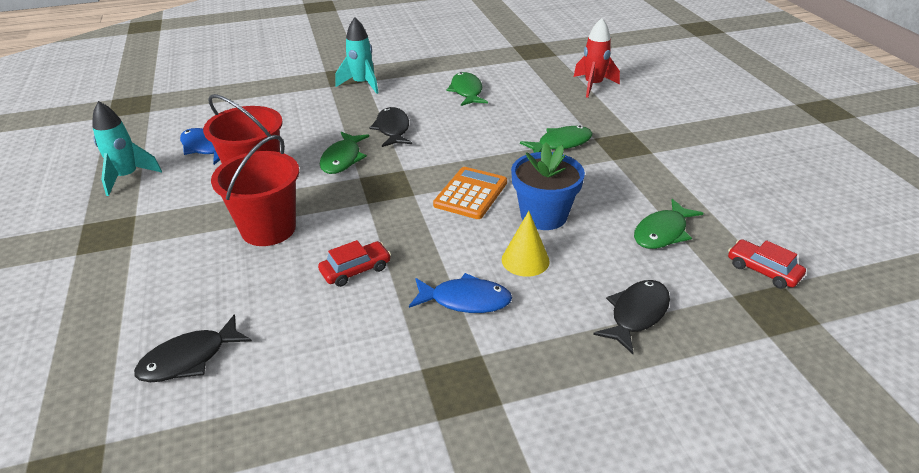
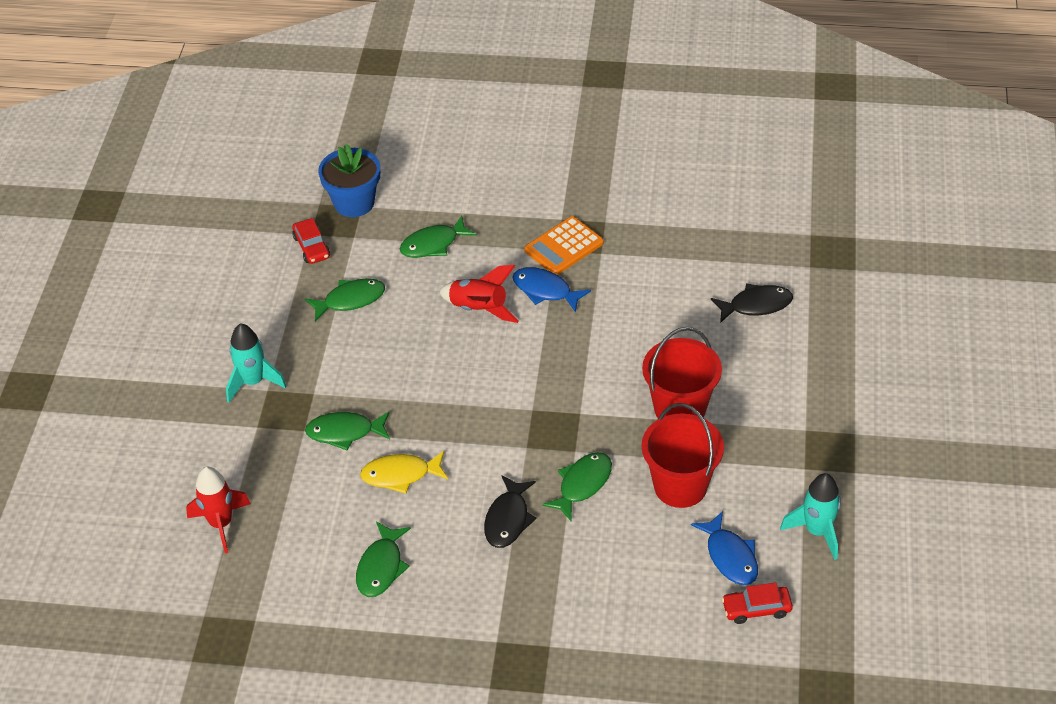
camera: 155 degrees left, 10 degrees up
red car [318,240,391,287] -> red car moved to [722,583,793,624]
turquoise rocket [336,18,378,94] -> turquoise rocket moved to [226,323,287,403]
orange calculator [433,167,507,219] -> orange calculator moved to [524,216,604,275]
yellow cone [502,211,550,277] -> red rocket [439,265,519,323]
blue flower pot [511,143,585,230] -> blue flower pot moved to [318,143,380,217]
black fish [593,280,670,354] -> green fish [400,216,477,258]
none -> yellow fish [360,451,448,494]

